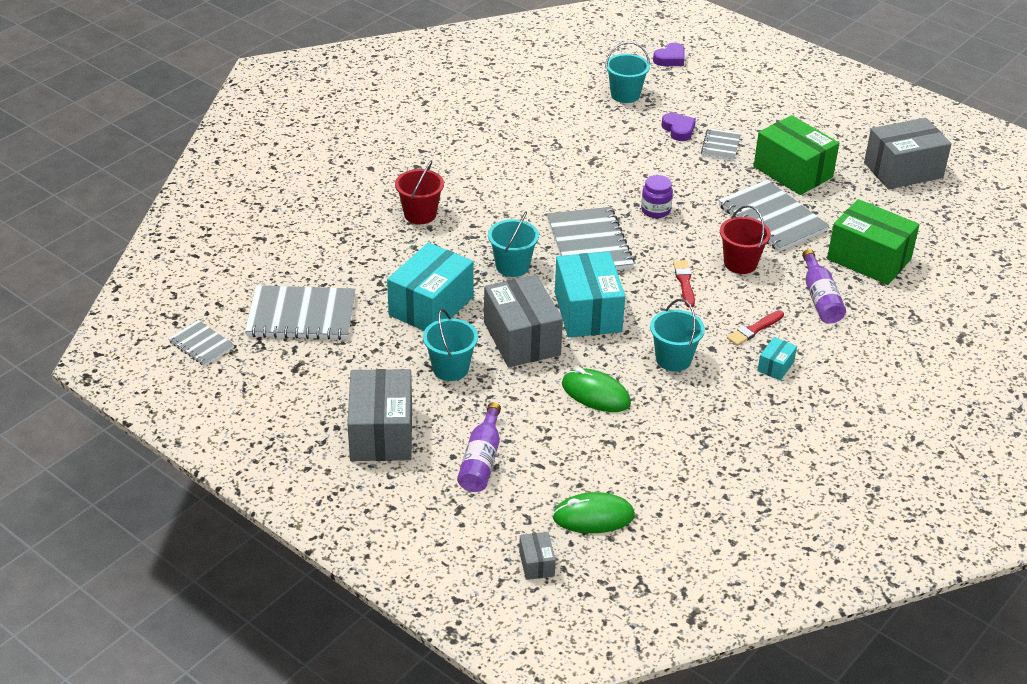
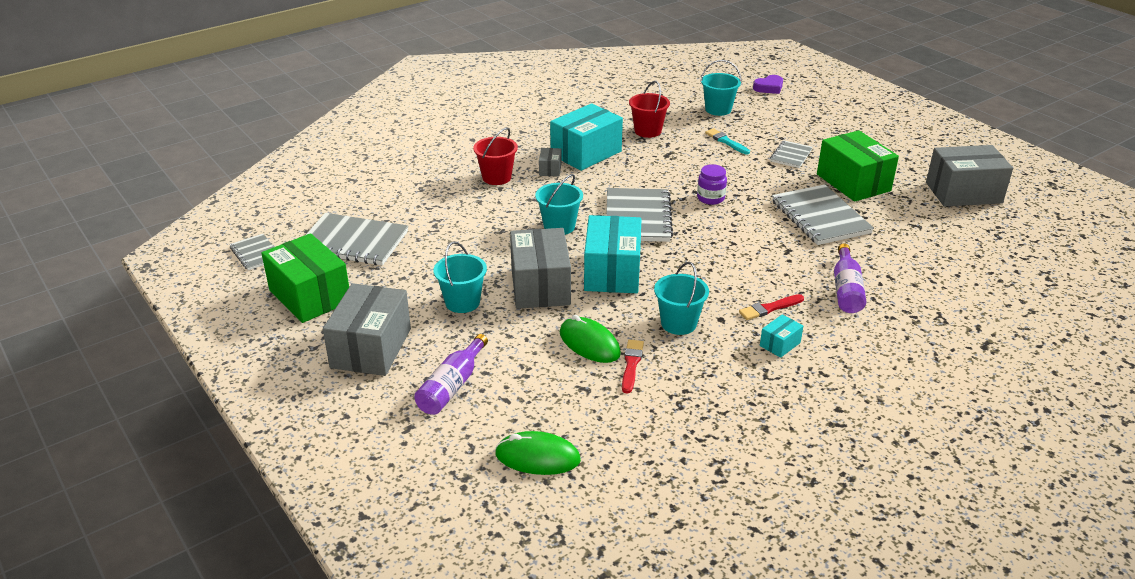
camera: 15 degrees right, 5 degrees down
turquoise box [387,242,474,331] -> turquoise box moved to [550,103,623,171]
grey box [519,532,556,580] -> grey box moved to [539,148,562,177]
purple heart [661,113,696,141] -> none
red brush [673,260,695,308] -> red brush moved to [622,340,644,394]
red bucket [720,205,771,274] -> red bucket moved to [629,81,670,138]
green box [827,199,920,285] -> green box moved to [261,233,349,323]
none -> turquoise brush [705,128,750,154]

